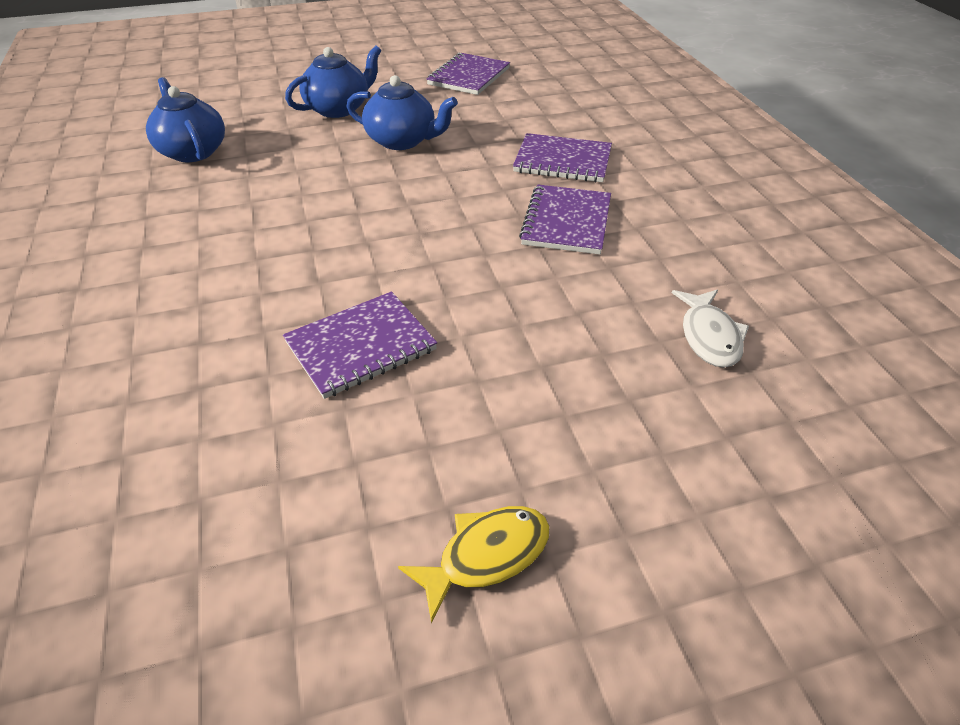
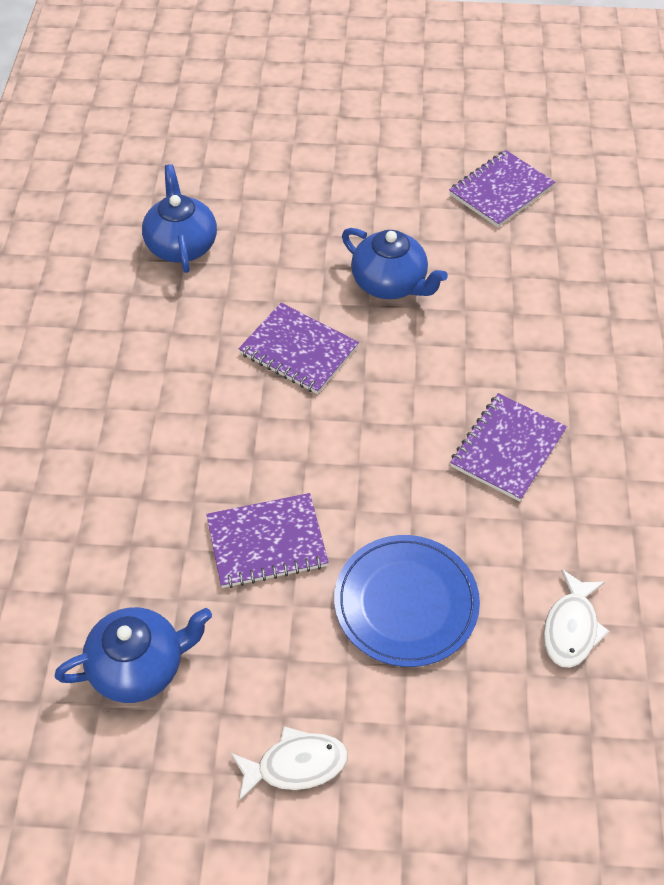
camera: 20 degrees right, 10 degrees up
blue teapot [285,46,382,118] -> blue teapot moved to [55,607,212,703]
yellow fish [398,506,550,624] -> white fish [231,726,348,801]
purple notebook [513,133,612,182] -> purple notebook moved to [239,303,359,394]
none -> blue plate [334,535,480,667]

